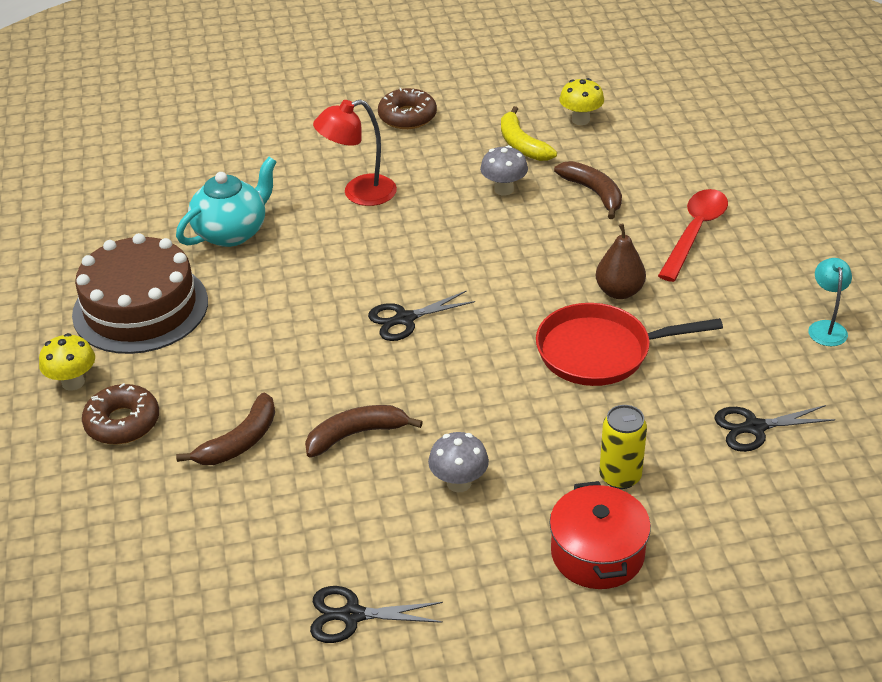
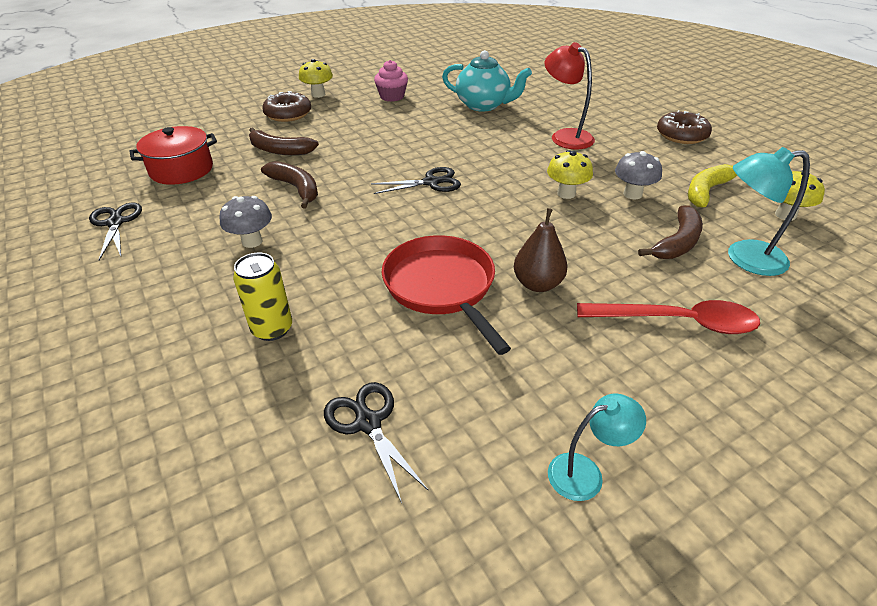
camera: 70 degrees right, 0 degrees up
brown cake [72,233,208,354] -> pink cupcake [374,60,408,102]
black scissors [368,290,475,341] -> black scissors turned 120 degrees clockwise [371,167,461,194]
red pot [549,481,651,589] -> red pot moved to [129,126,217,185]
none -> yellow mushroom [547,150,593,199]
none -> turquoise lamp [728,147,810,276]

